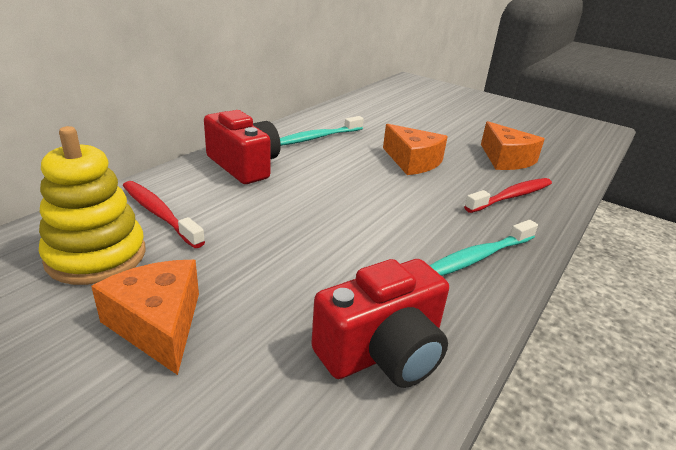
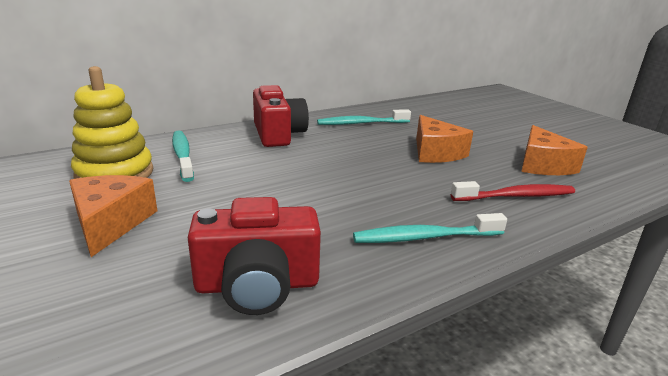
camera: 25 degrees right, 5 degrees down
red toothbrush [123,181,205,248] -> turquoise toothbrush [172,130,194,182]

